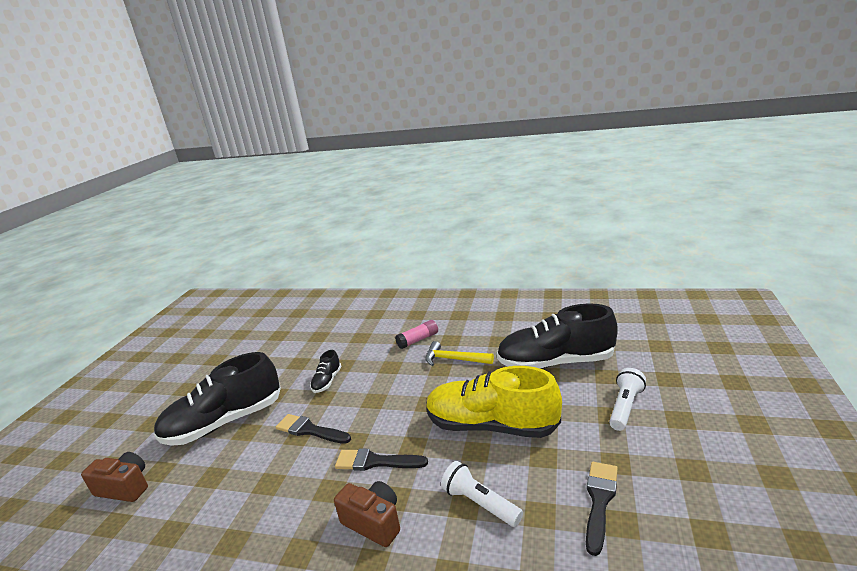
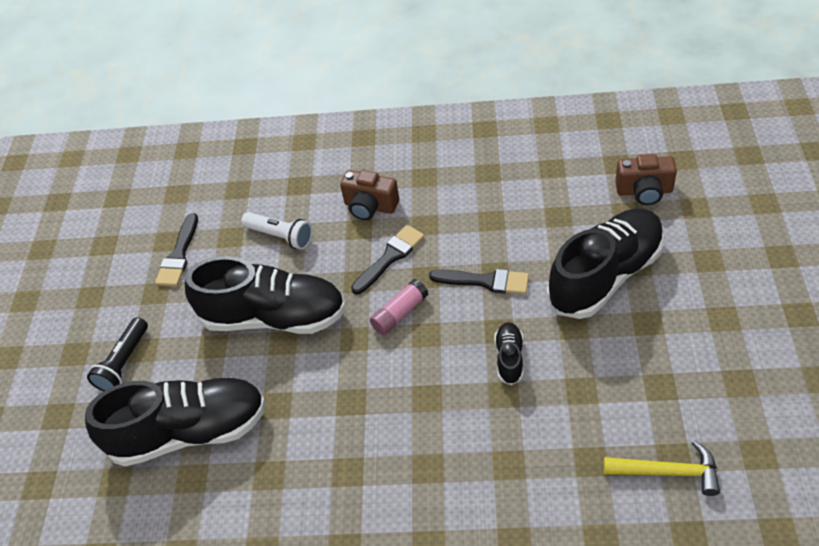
camera: 170 degrees right, 25 degrees up
black brush [335,449,428,471] -> black brush turned 45 degrees counterclockwise [351,225,425,295]
pink glue stick [395,320,438,349] -> pink glue stick moved to [370,279,428,335]
yellow hammer [425,341,494,366] -> yellow hammer moved to [603,440,720,496]
yellow shoe [426,366,562,438] -> black shoe [185,256,346,334]
white flashlight [609,368,646,431] -> black flashlight [87,317,148,392]

